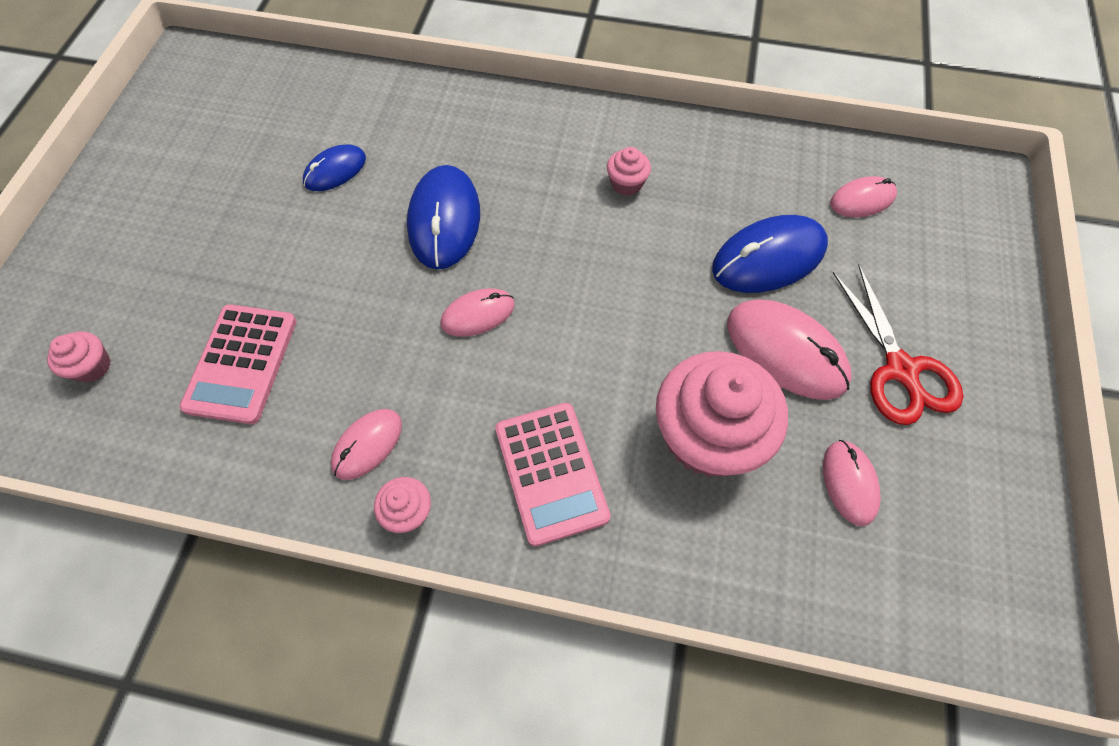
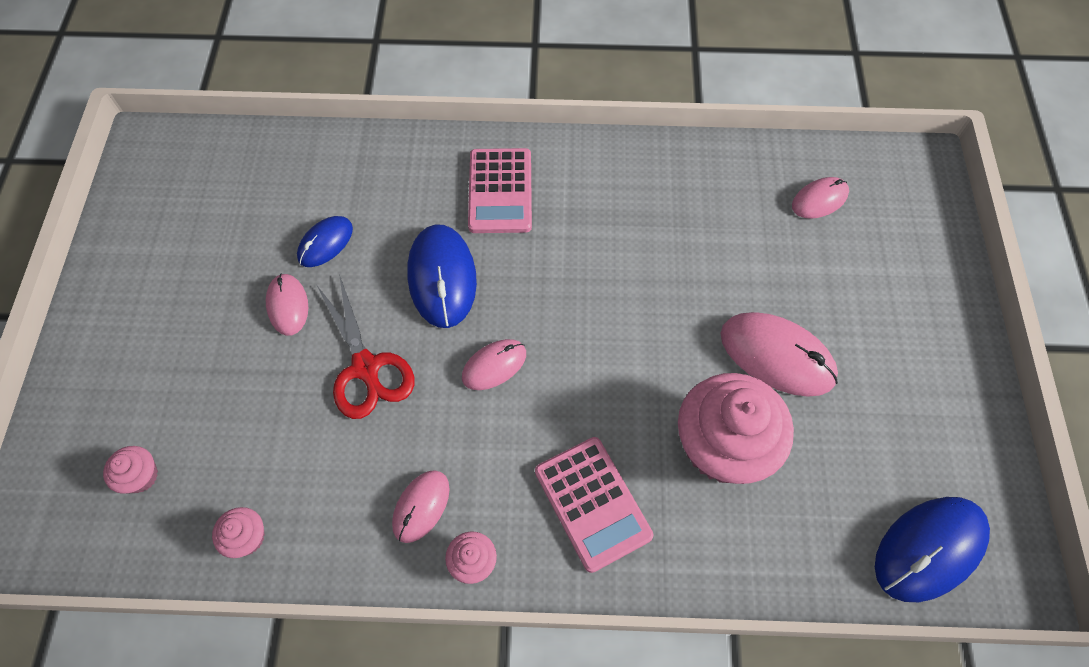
camera: 10 degrees left, 0 degrees up
pink calculator [180,304,296,424] -> pink calculator moved to [468,148,532,233]
pink cupcake [607,147,651,196] -> pink cupcake moved to [212,507,265,558]
blue mouse [712,215,828,293] -> blue mouse moved to [875,497,990,602]
pink mouse [823,440,881,526] -> pink mouse moved to [266,274,308,336]
red scissors [833,265,963,425] -> red scissors moved to [317,274,414,419]

